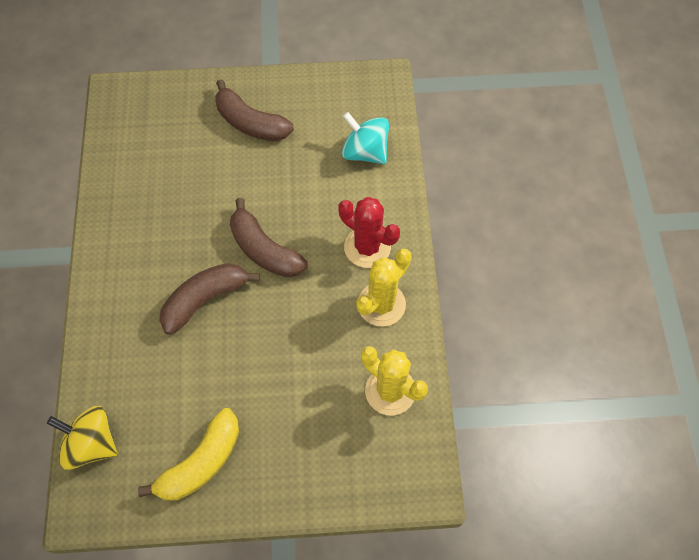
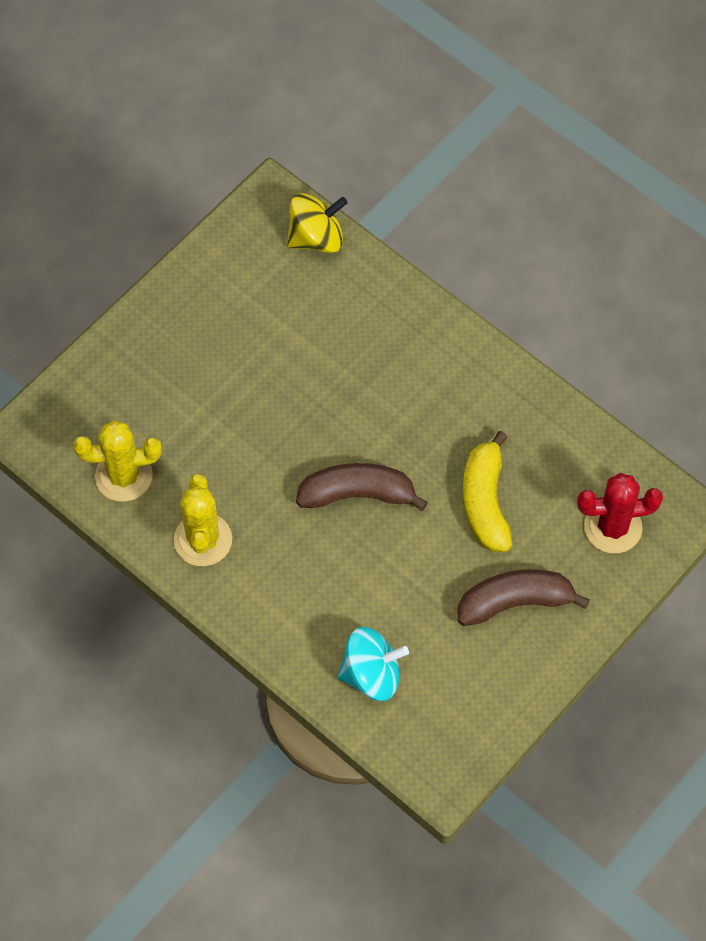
camera: 135 degrees right, 0 degrees up
yellow banana [138,408,239,501] -> yellow banana moved to [463,431,512,552]
brown banana [159,263,260,335] -> none
red cactus [338,197,400,268] -> red cactus moved to [577,473,663,553]

